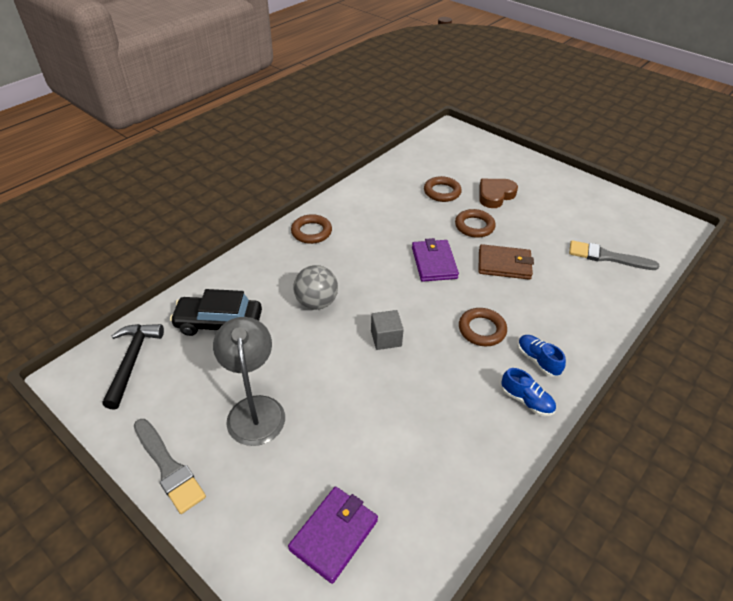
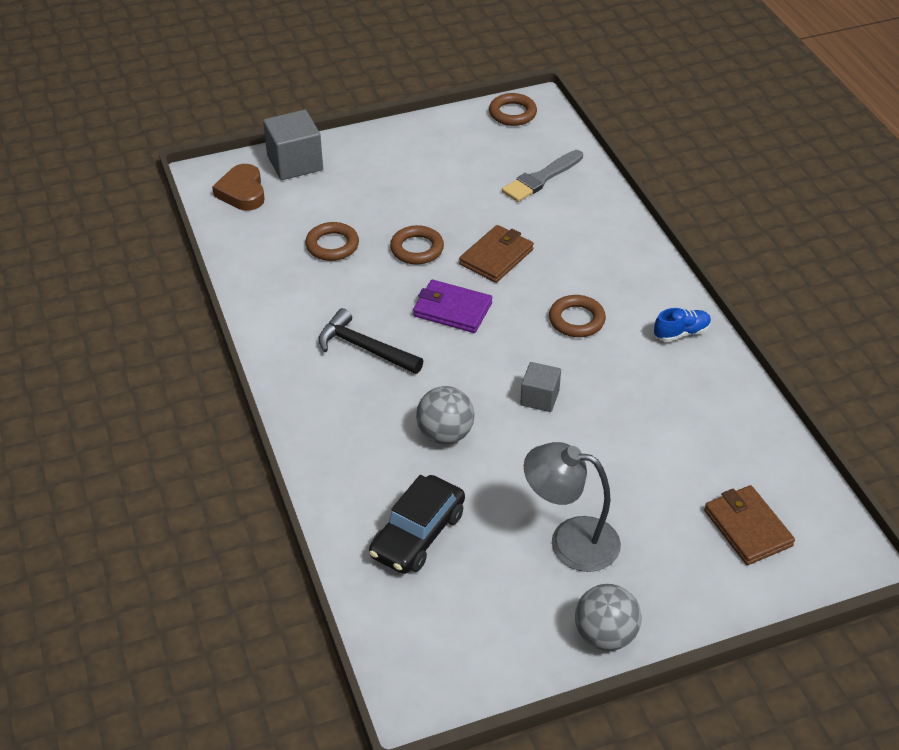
camera: 60 degrees left, 0 degrees up
black hammer [102,324,164,409] -> black hammer moved to [318,308,423,374]
grey brush [134,419,206,514] -> grey ball [575,584,641,651]
purple wallet [288,487,378,584] -> brown wallet [704,485,795,565]
brown ring [291,214,332,244] -> brown ring moved to [489,93,537,126]
brown heart [479,179,518,208] -> brown heart moved to [212,164,265,211]
blue shoe [518,335,566,377] -> none
none -> grey cube [263,110,323,180]

